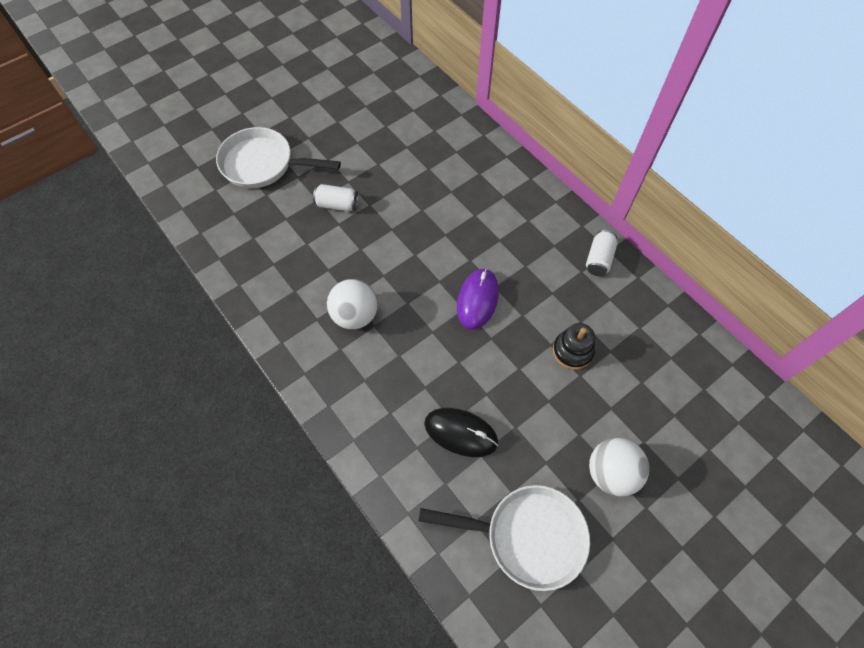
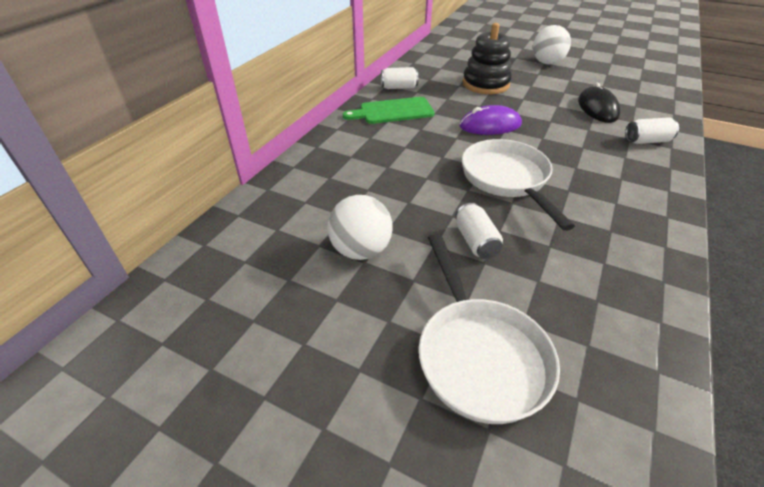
camera: 115 degrees left, 20 degrees down
white ball [327,279,378,329] -> white ball moved to [327,195,393,260]
white pan [418,485,590,591] -> white pan moved to [462,139,575,231]
black stacking toy [553,323,595,370] -> black stacking toy [462,23,512,94], size x1.52
none -> green cutting board [343,97,435,124]
none -> white can [625,117,679,144]

